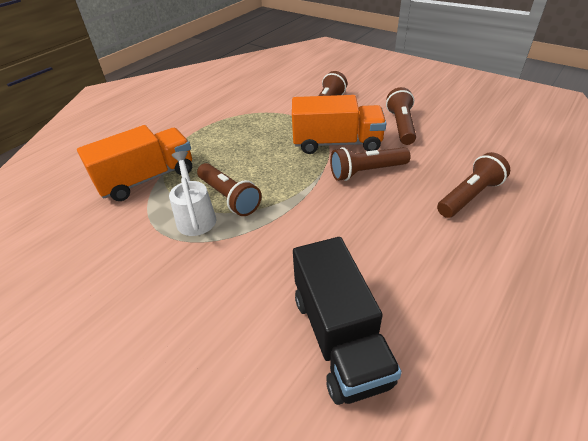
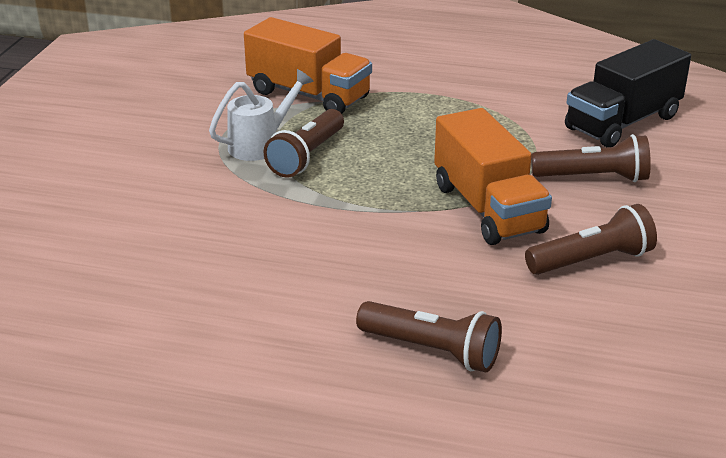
camera: 65 degrees right, 10 degrees down
black truck [293,237,402,405] -> black truck moved to [565,39,691,147]
brown flashlight [330,147,411,181] -> none

